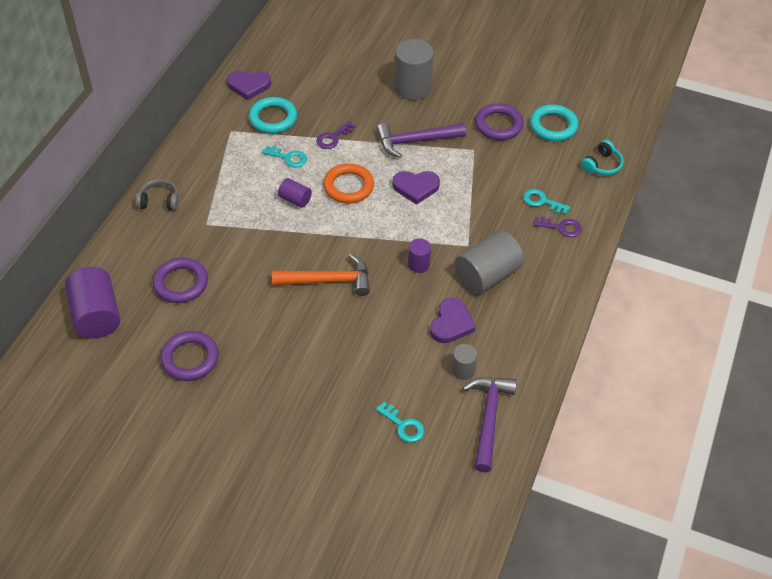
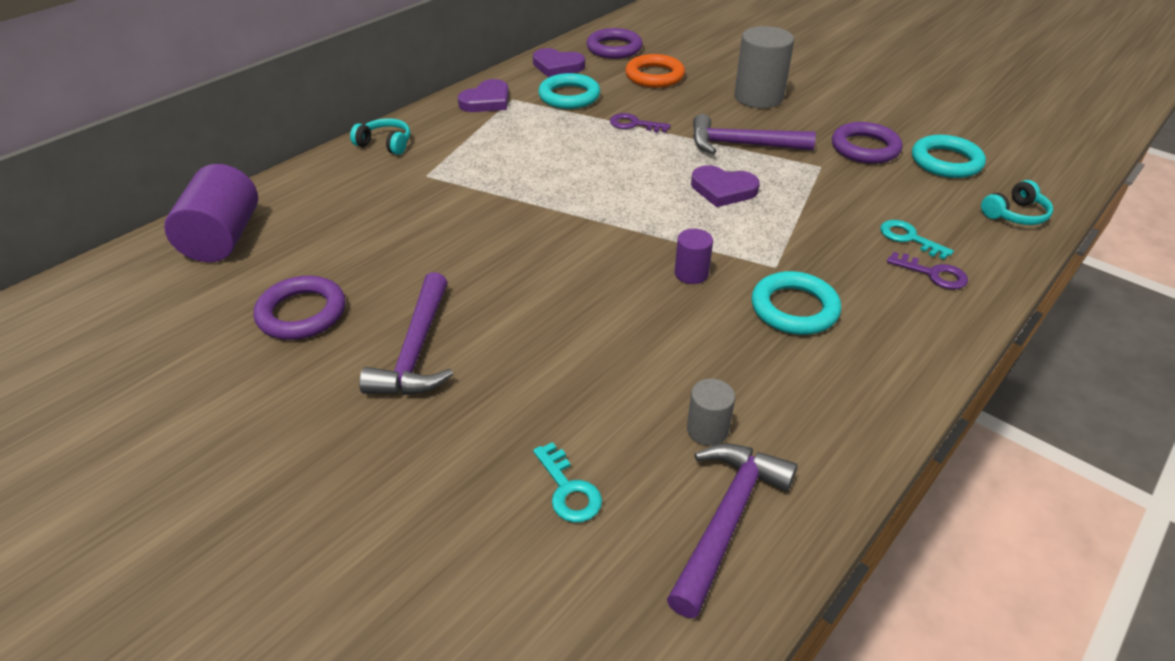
camera: 20 degrees right, 10 degrees down
grey headphones [135,179,179,210] -> turquoise headphones [350,118,410,155]
purple ring [153,258,208,303] -> purple ring moved to [586,28,643,59]
turquoise key [262,145,307,167] -> none
orange hammer [272,254,370,296] -> none
purple cylinder [278,178,312,208] -> none
purple key [316,121,355,149] -> purple key turned 45 degrees clockwise [610,113,671,133]
orange ring [323,163,374,203] -> orange ring moved to [625,54,685,88]
purple heart [430,298,476,343] -> purple heart moved to [458,79,509,112]
grey cylinder [455,230,524,294] -> turquoise ring [752,271,841,335]
none -> purple hammer [359,272,453,395]

